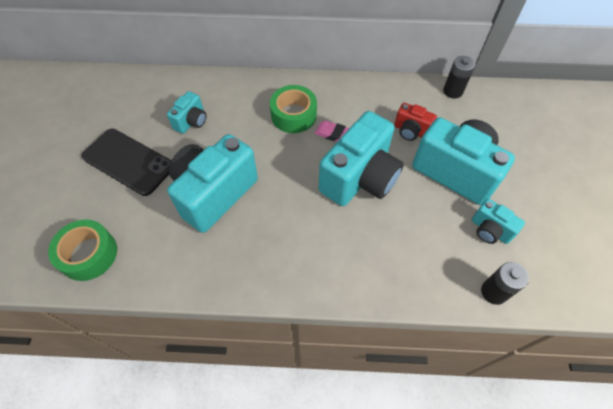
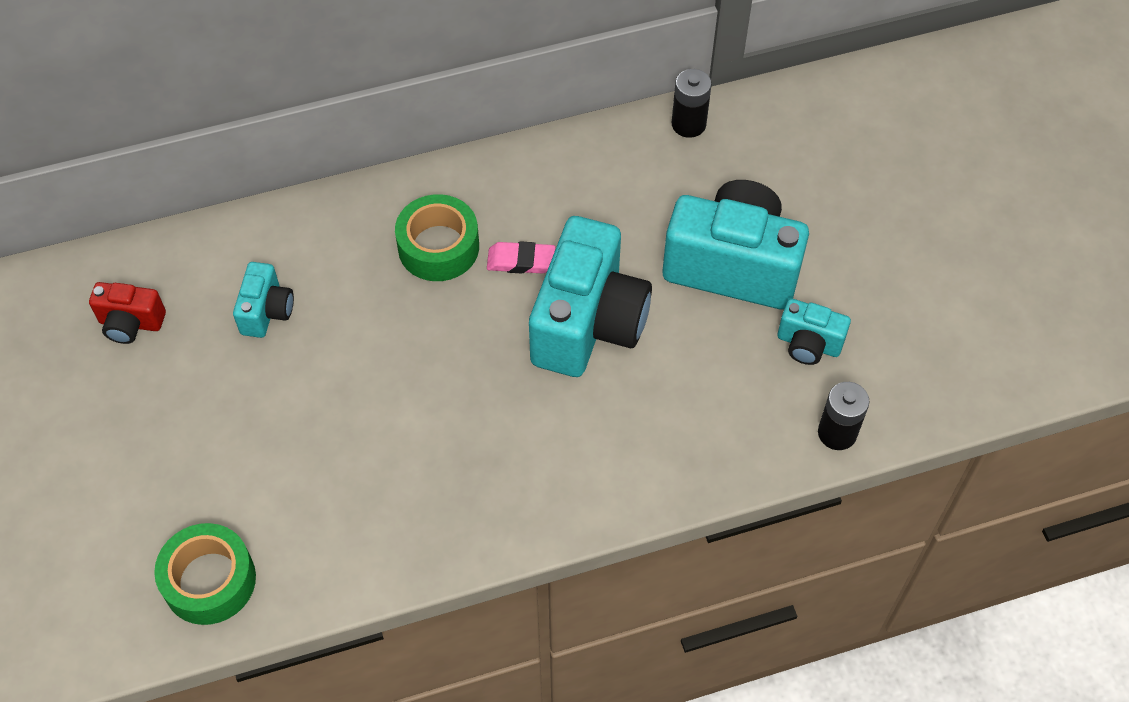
camera: 20 degrees left, 0 degrees up
black phone [81,129,172,196] -> none
turquoise camera [167,134,258,233] -> none
red camera [394,103,437,141] -> red camera moved to [89,282,166,344]

